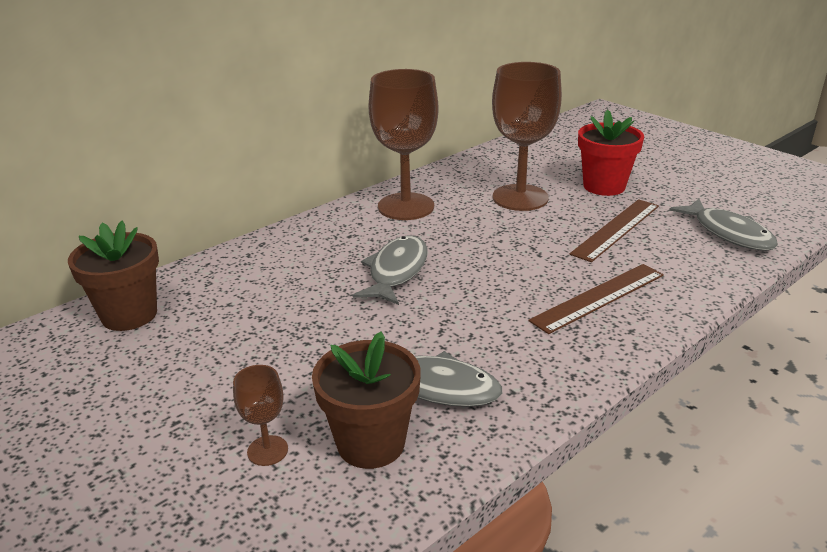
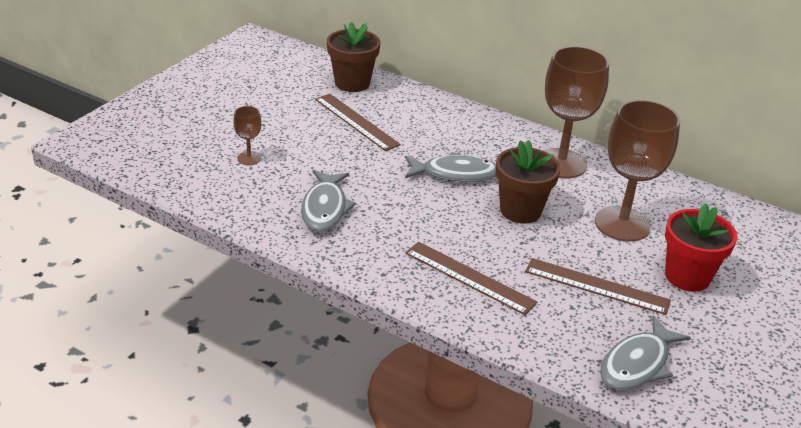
camera: 70 degrees right, 5 degrees up
brown flower pot [312,332,421,469] -> brown flower pot moved to [496,140,560,223]
none -> brown ruler [315,94,401,151]

